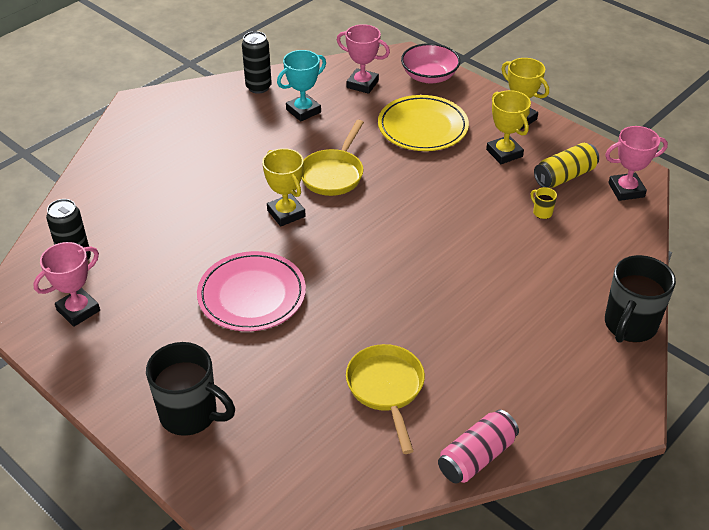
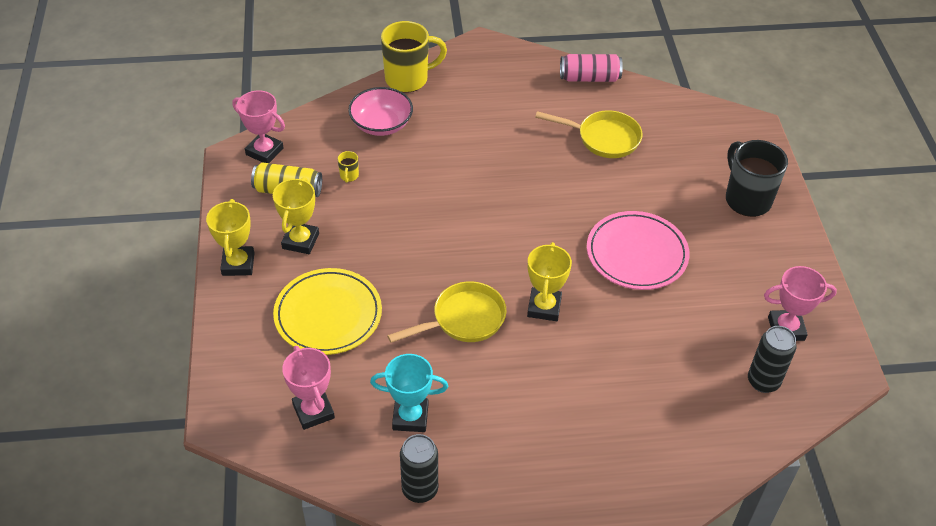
camera: 140 degrees left, 5 degrees up
yellow pan [346,344,425,454] -> yellow pan turned 105 degrees counterclockwise [535,110,643,158]
pink bowl [401,43,460,84] -> pink bowl moved to [348,87,413,136]
black mug [605,255,676,343] -> yellow mug [381,21,447,93]

